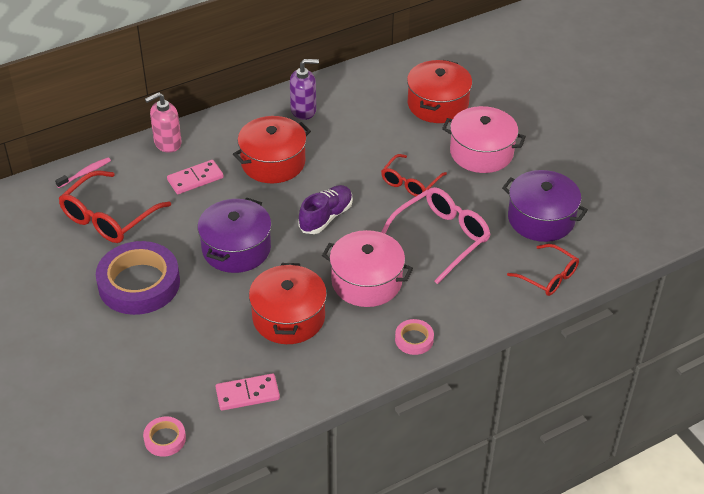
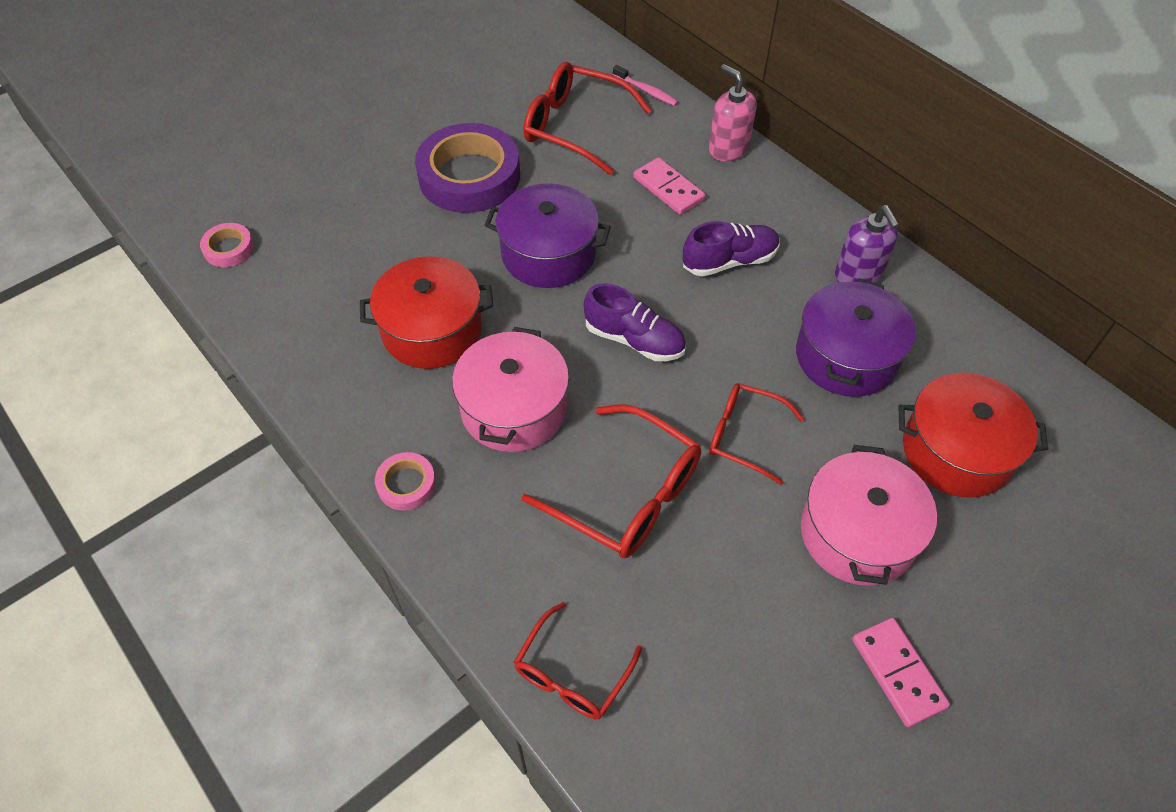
camera: 80 degrees right, 10 degrees up
pink domino [216,374,280,411] -> pink domino moved to [852,618,950,727]
red pot [233,116,311,183] -> purple shoe [683,221,780,277]
pink glasses [381,187,491,284] -> red glasses [522,404,701,558]
purple pot [502,170,588,242] -> purple pot moved to [796,279,916,397]

